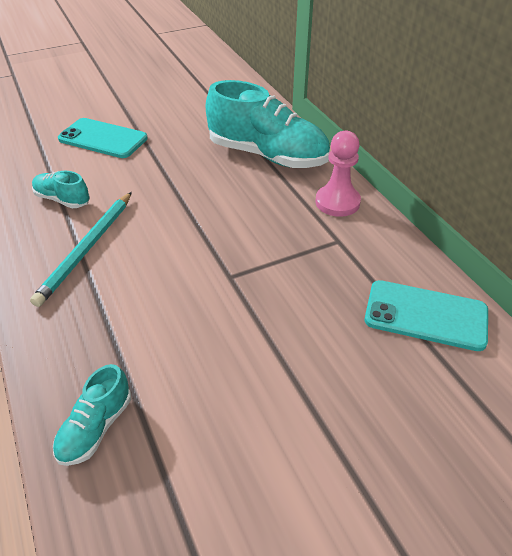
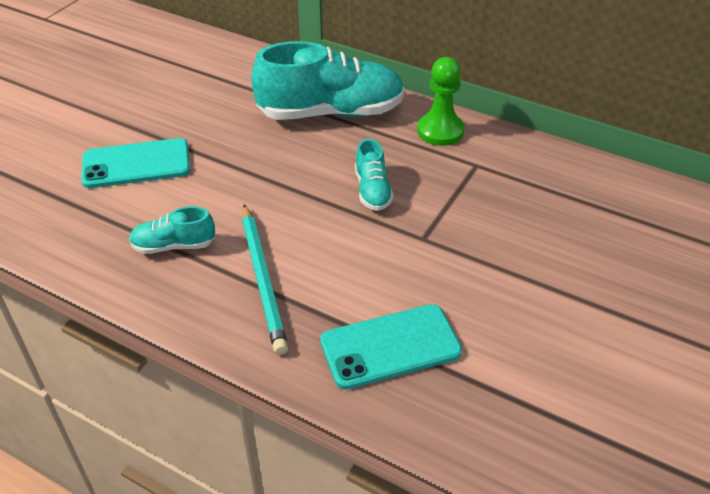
camera: 35 degrees left, 0 degrees up
turquoise shoe [53,364,131,466] -> turquoise shoe moved to [355,139,394,211]
pink pawn [316,131,361,217] -> green pawn [417,57,465,146]
turquoise phone [364,280,488,351] -> turquoise phone moved to [320,304,462,390]

